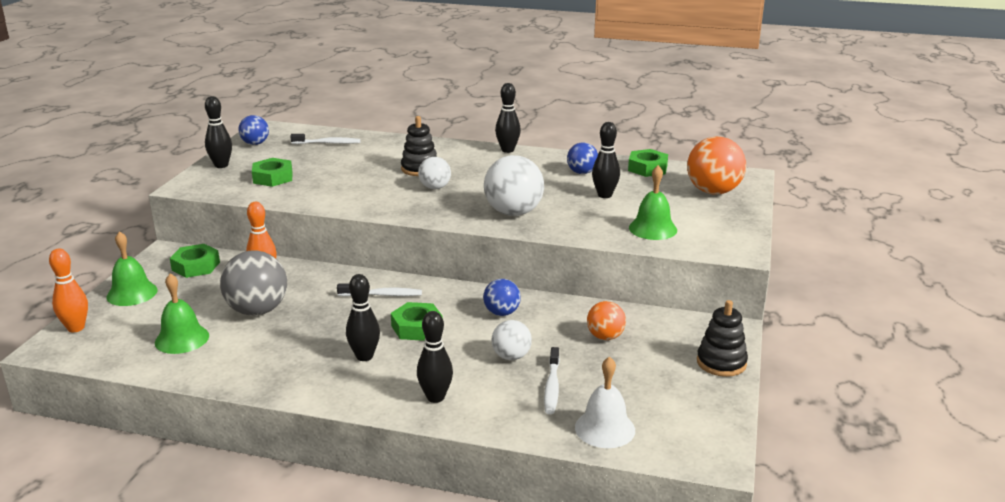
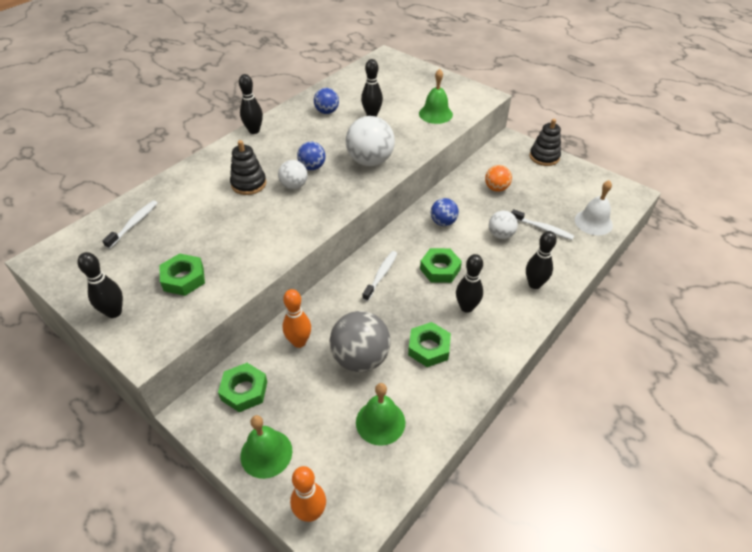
camera: 65 degrees left, 20 degrees up
blue ball [238,115,269,145] -> blue ball moved to [297,142,325,170]
green nut [628,149,668,177] -> green nut moved to [408,322,451,367]
orange ball [687,136,746,194] -> none

